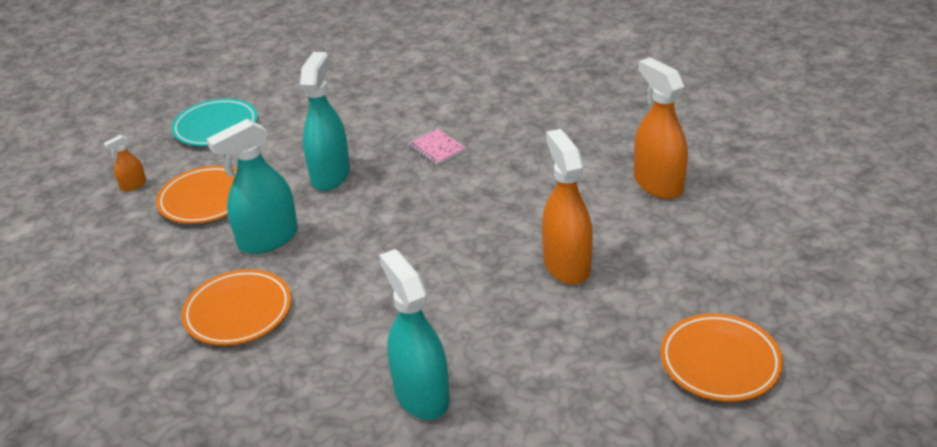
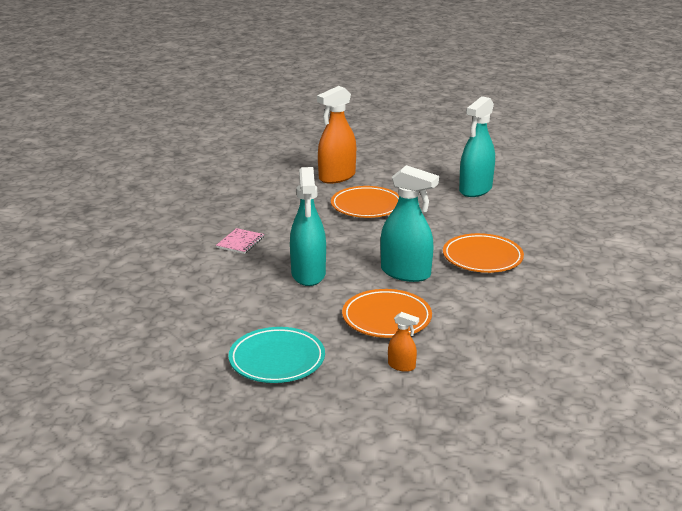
camera: 120 degrees left, 10 degrees down
turquoise spray bottle [300,52,350,191] -> turquoise spray bottle turned 75 degrees counterclockwise [290,167,326,286]
orange spray bottle [634,57,688,199] -> none
orange plate [660,313,783,402] -> orange plate moved to [331,186,399,218]

